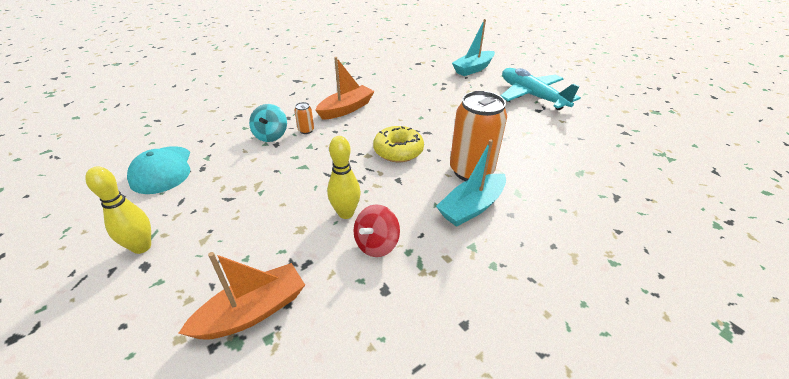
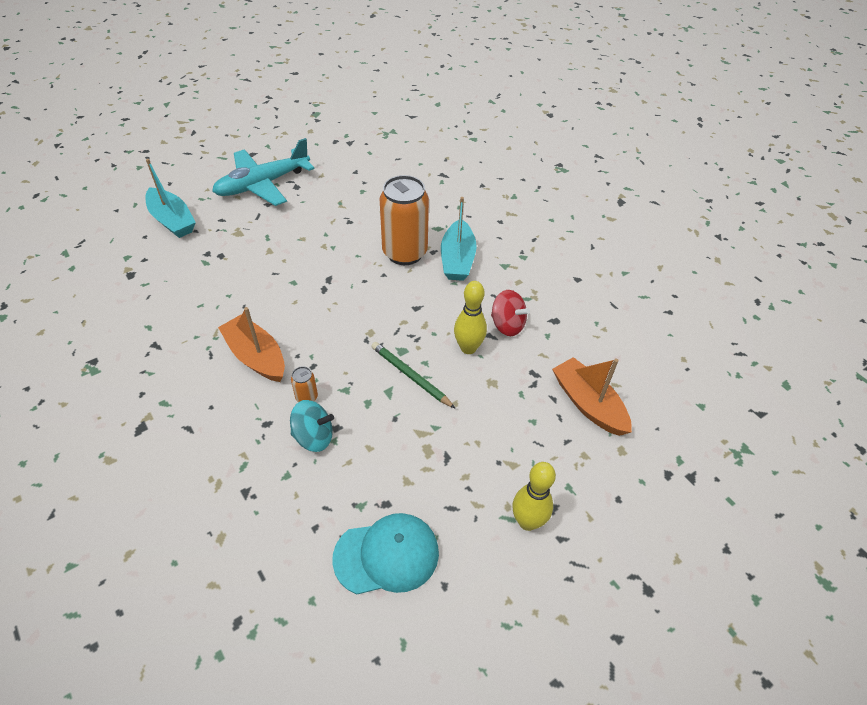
camera: 90 degrees left, 10 degrees up
yellow donut [373,126,424,162] -> none
turquoise boat [436,140,506,227] -> turquoise boat turned 45 degrees clockwise [441,197,477,281]
none -> green pencil [371,342,456,409]

